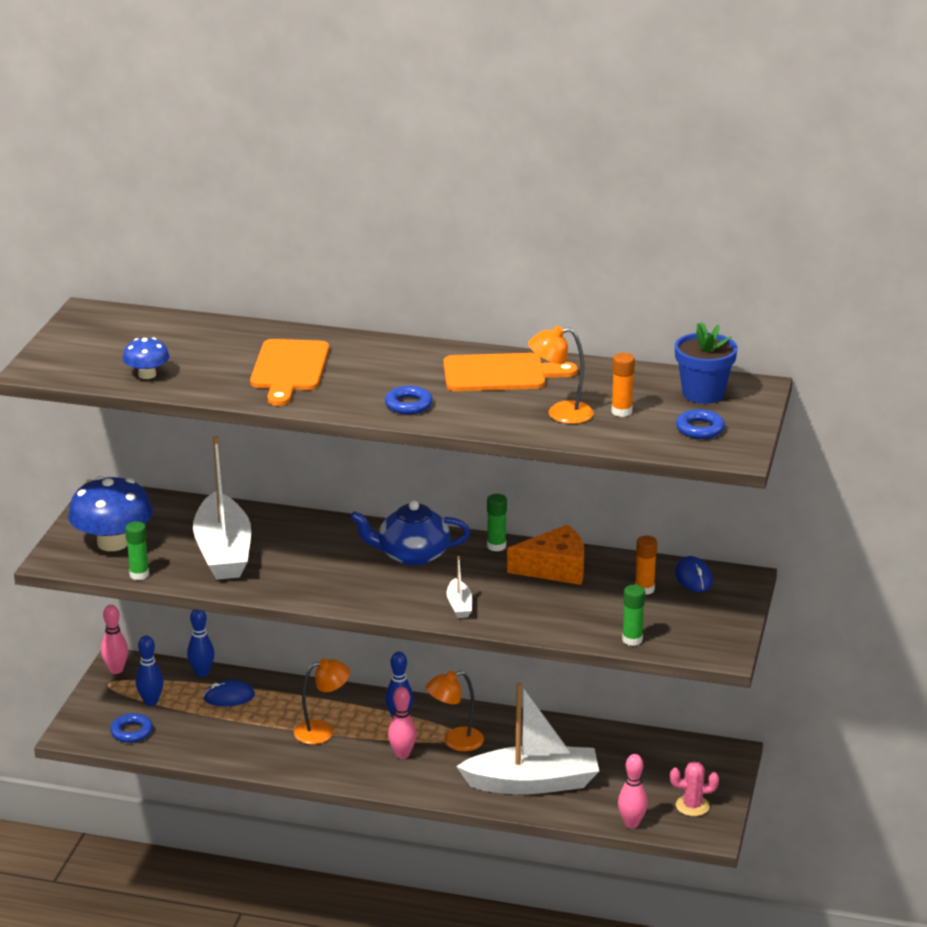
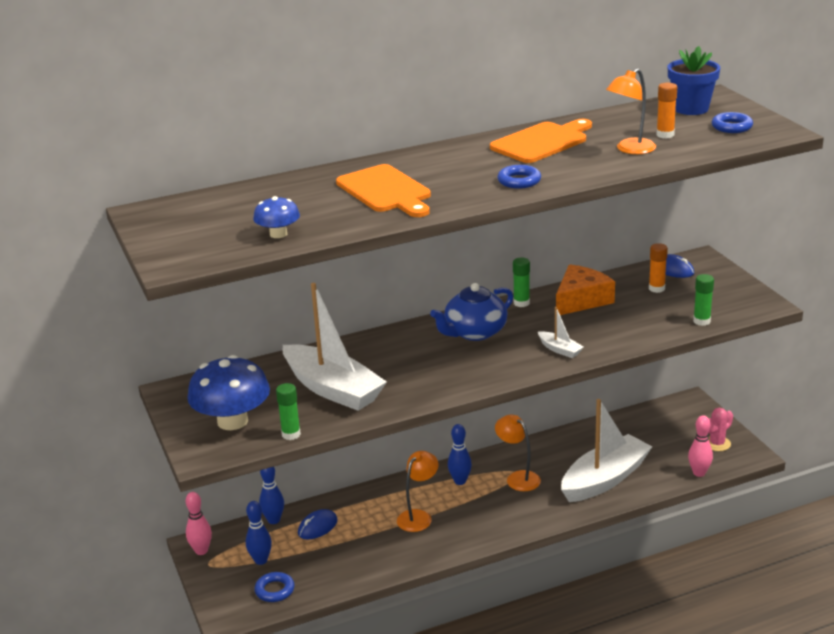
camera: 35 degrees left, 0 degrees up
pink bowling pin [388,687,417,759] -> none
orange lamp [426,670,484,751] -> orange lamp turned 105 degrees clockwise [495,414,541,491]

